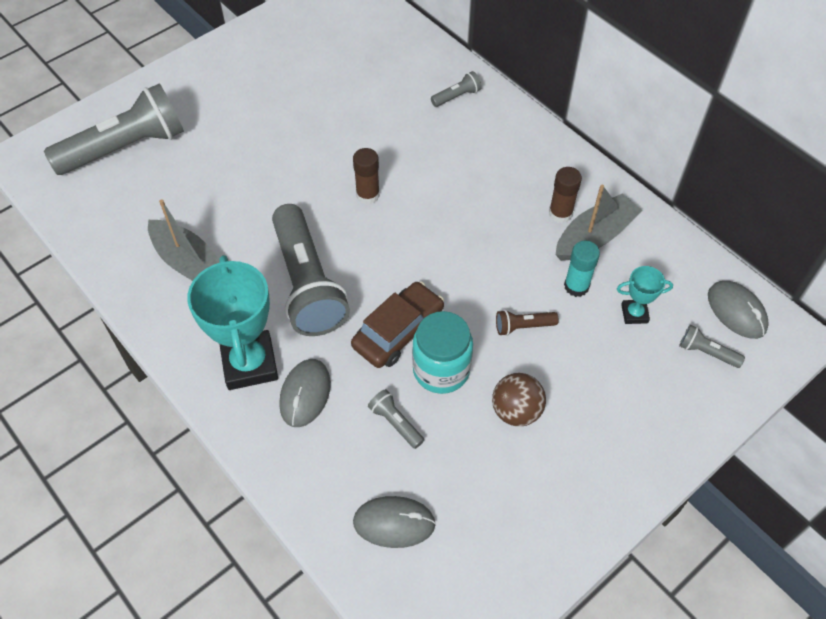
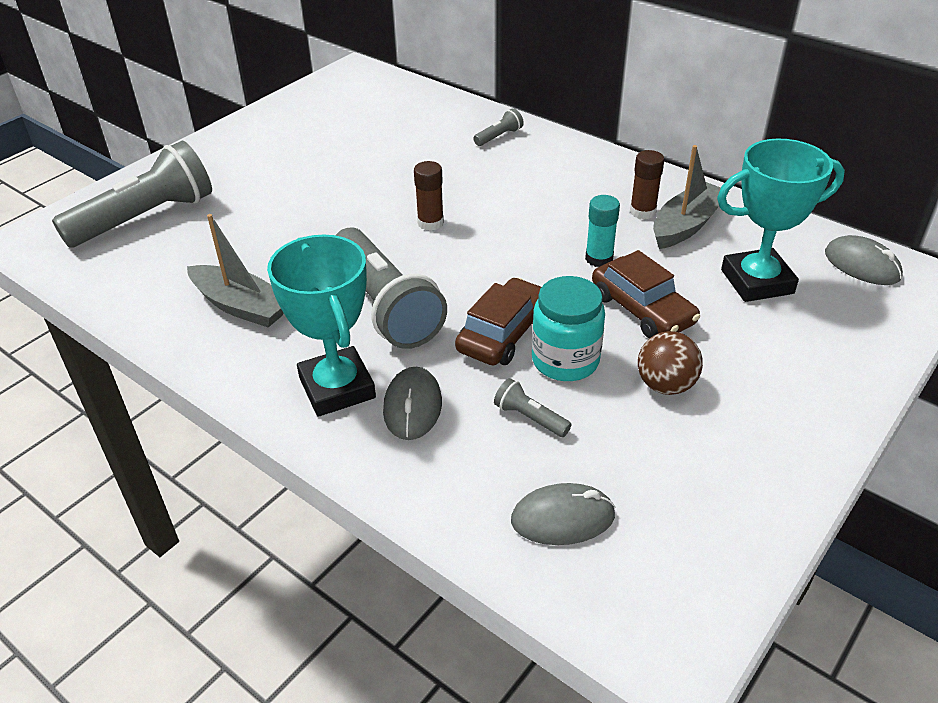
camera: 10 degrees left, 15 degrees down
brown flashlight [496,310,559,336] -> brown car [592,250,700,338]
turquoise glue stick [564,240,600,297] -> turquoise glue stick moved to [585,195,620,267]
turquoise trophy [617,266,673,324] -> turquoise trophy [717,139,845,302], size x2.06
grey flashlight [679,325,745,368] -> none

